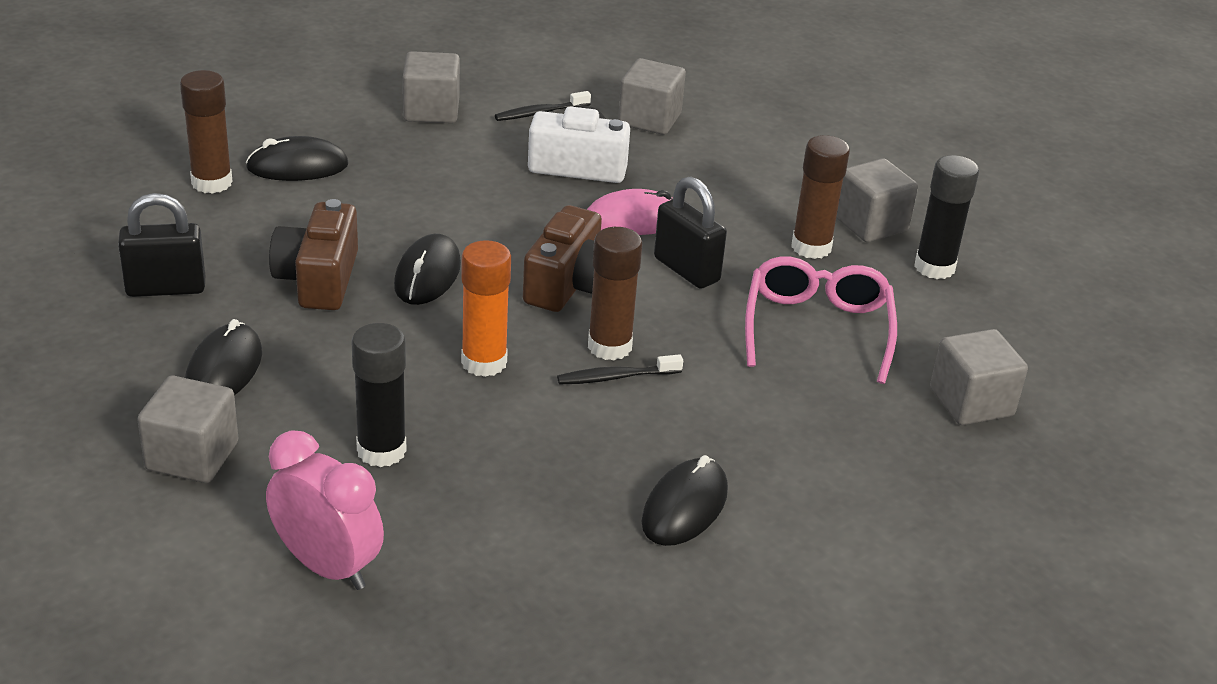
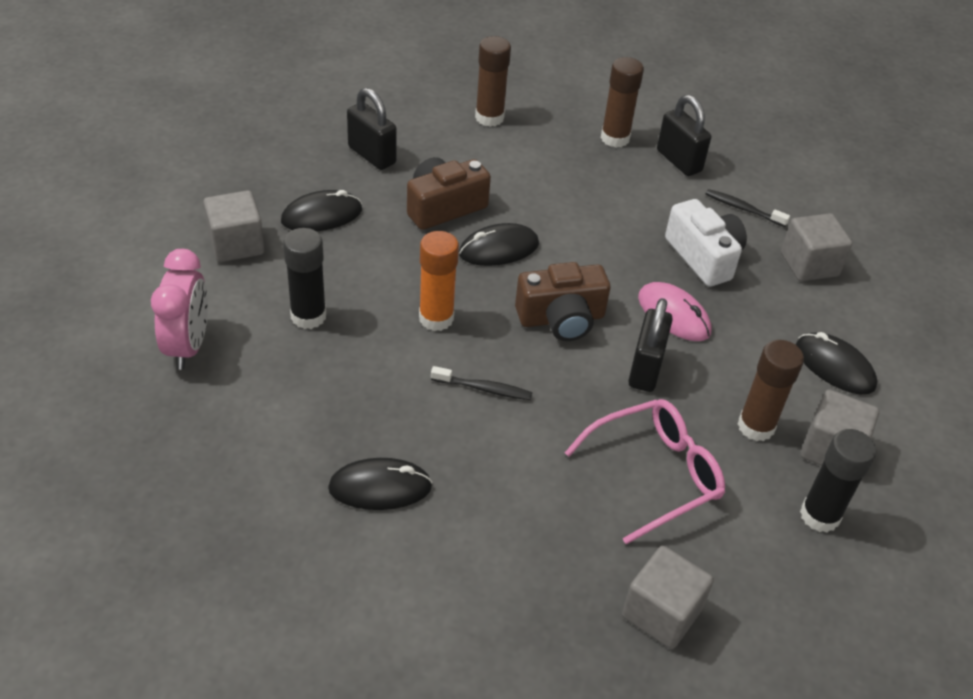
camera: 55 degrees right, 10 degrees up
black mouse [246,136,349,181] -> black mouse moved to [796,332,877,394]
grey cube [403,51,460,123] -> black padlock [657,95,711,176]
black toothbrush [557,354,683,384] -> black toothbrush turned 150 degrees clockwise [431,366,533,400]
brown glue stick [588,227,642,360] -> brown glue stick moved to [601,57,644,148]

